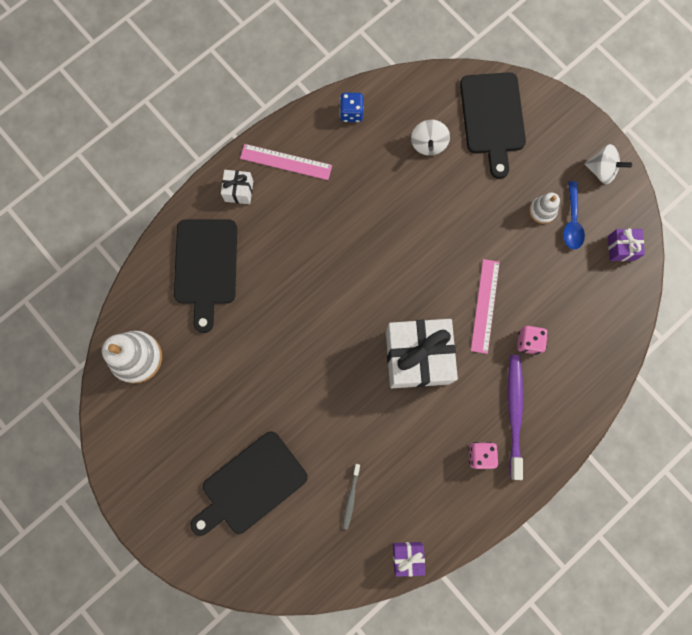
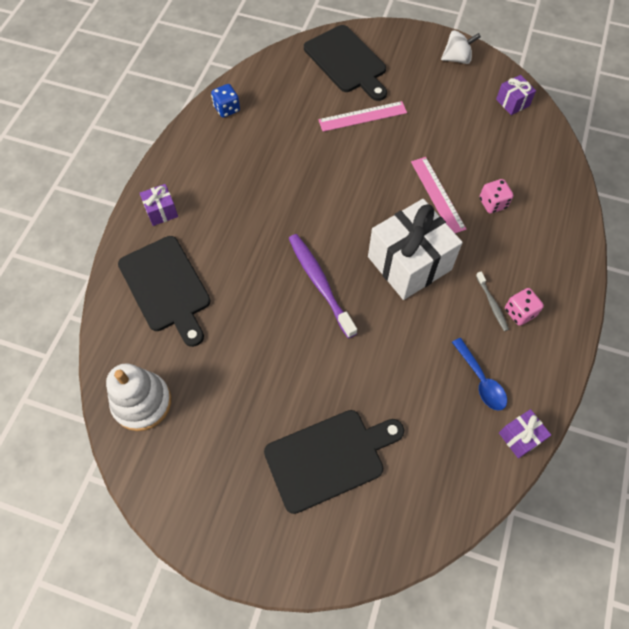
camera: 30 degrees left, 15 degrees down
black cutting board [191,432,308,536] -> black cutting board turned 135 degrees counterclockwise [264,410,404,514]
white gift [221,170,253,204] -> purple gift [140,184,178,226]
pink ruler [240,144,332,180] -> pink ruler moved to [318,101,407,132]
grey toothbrush [343,464,360,529] -> grey toothbrush moved to [476,271,509,331]
white spinning top [411,120,450,156] -> none
purple toothbrush [508,355,523,480] -> purple toothbrush moved to [288,234,357,338]
white stacking toy [529,193,560,224] -> none
blue spoon [563,181,585,250] -> blue spoon moved to [452,338,507,411]

